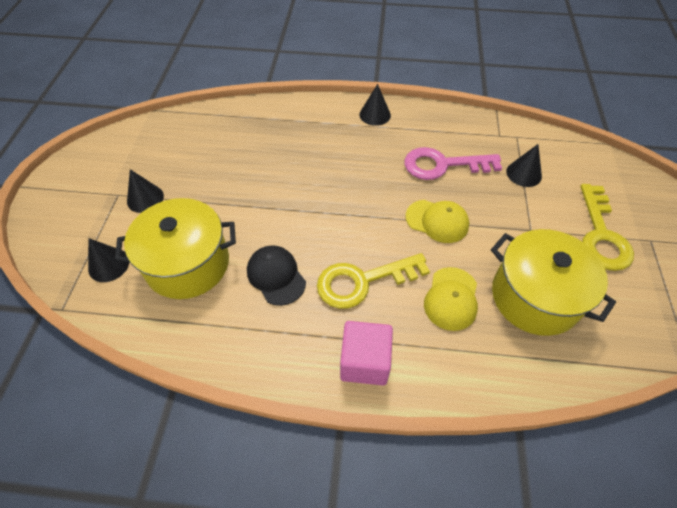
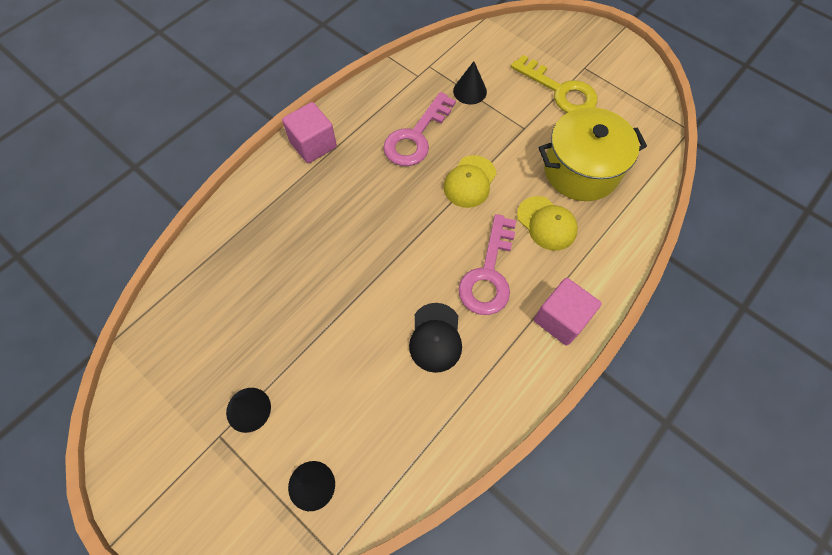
camera: 55 degrees left, 10 degrees up
yellow pot [115,198,236,299] -> none
black cap [247,245,306,306] -> black cap turned 90 degrees counterclockwise [409,303,462,373]
yellow key [317,253,430,309] -> pink key [458,214,516,315]
black cone [359,84,391,126] -> pink cube [282,102,337,163]
yellow cap [405,200,469,243] -> yellow cap turned 150 degrees clockwise [443,155,497,208]

